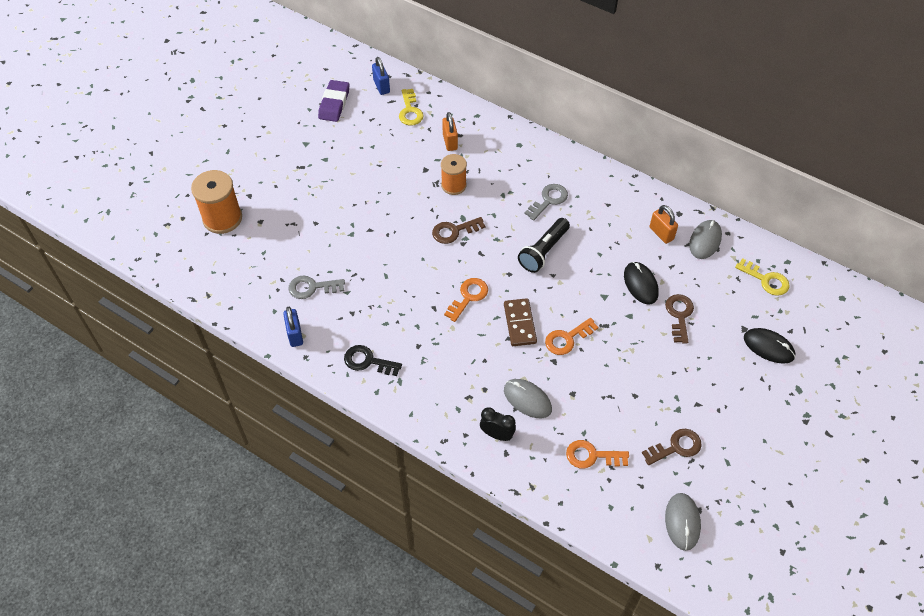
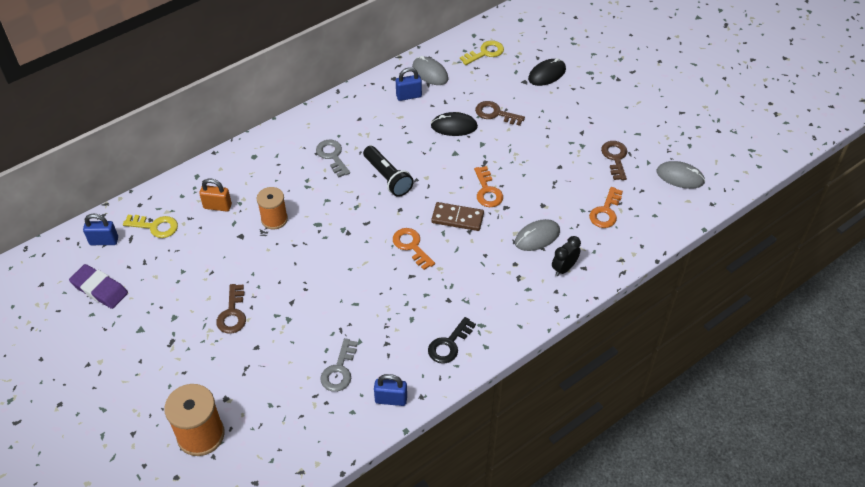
camera: 70 degrees left, 5 degrees down
brown key [432,217,485,244] -> brown key moved to [216,284,246,334]
orange padlock [649,205,678,244] -> blue padlock [396,68,422,101]

